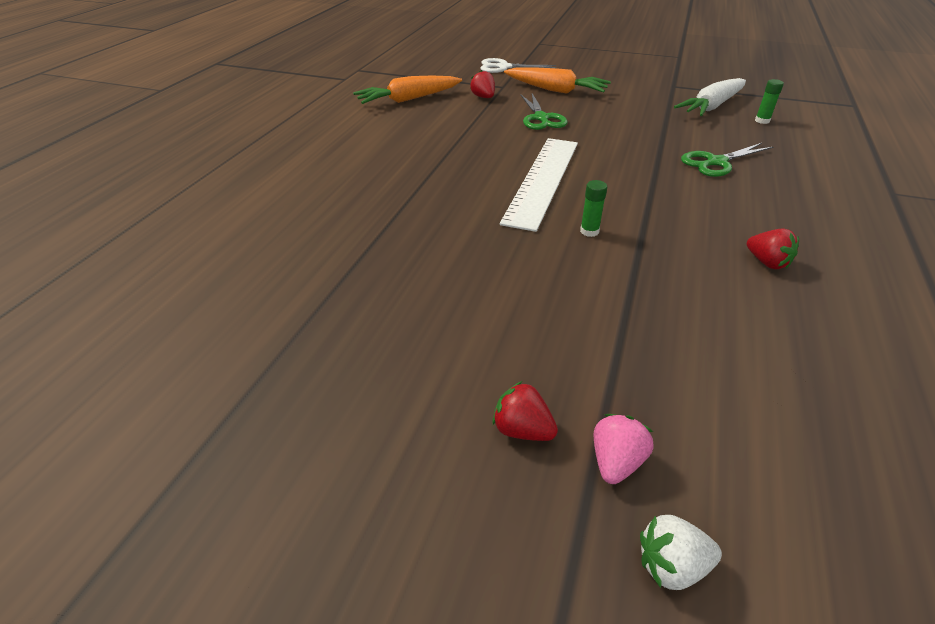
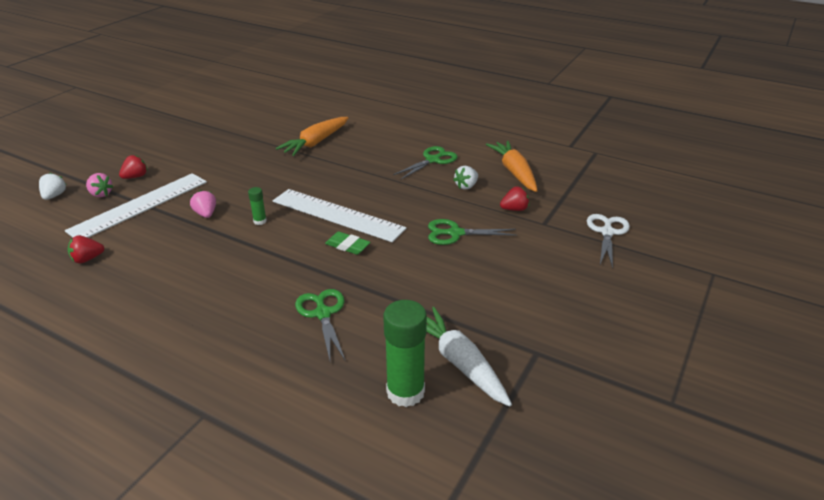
camera: 100 degrees right, 5 degrees down
orange carrot [504,67,611,94] -> orange carrot moved to [276,117,348,156]
red strawberry [747,229,799,269] -> red strawberry moved to [67,235,104,264]
green glue stick [755,79,784,124] -> green glue stick [383,300,427,407], size x2.13
none -> white ruler [65,173,207,238]
none -> pink strawberry [190,190,216,218]
none -> green eraser [325,232,370,255]
none -> green scissors [393,146,457,180]
none -> white strawberry [453,166,478,190]

